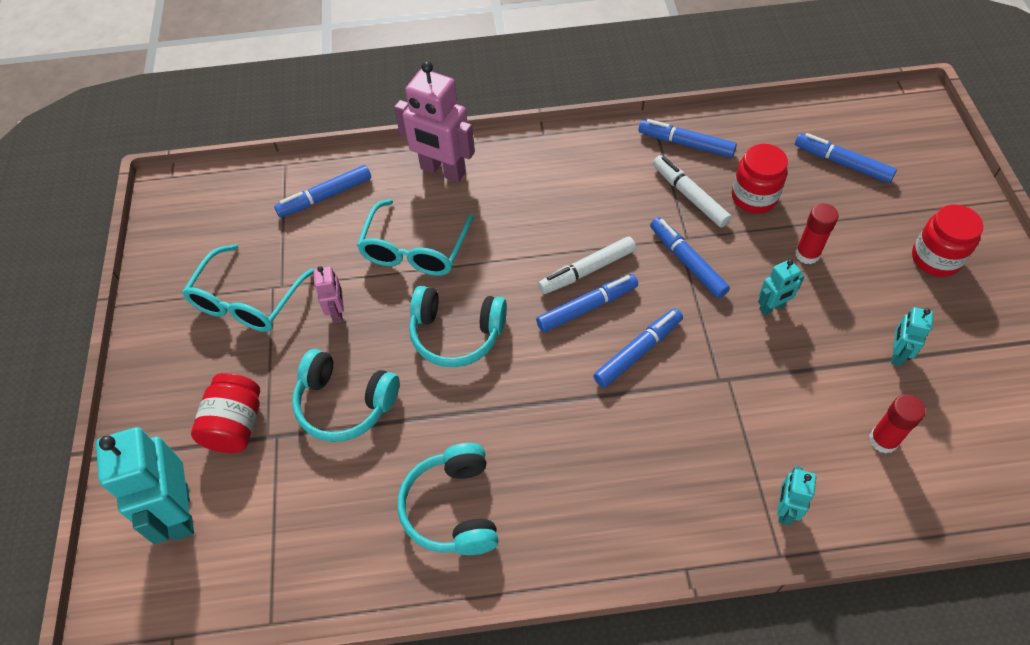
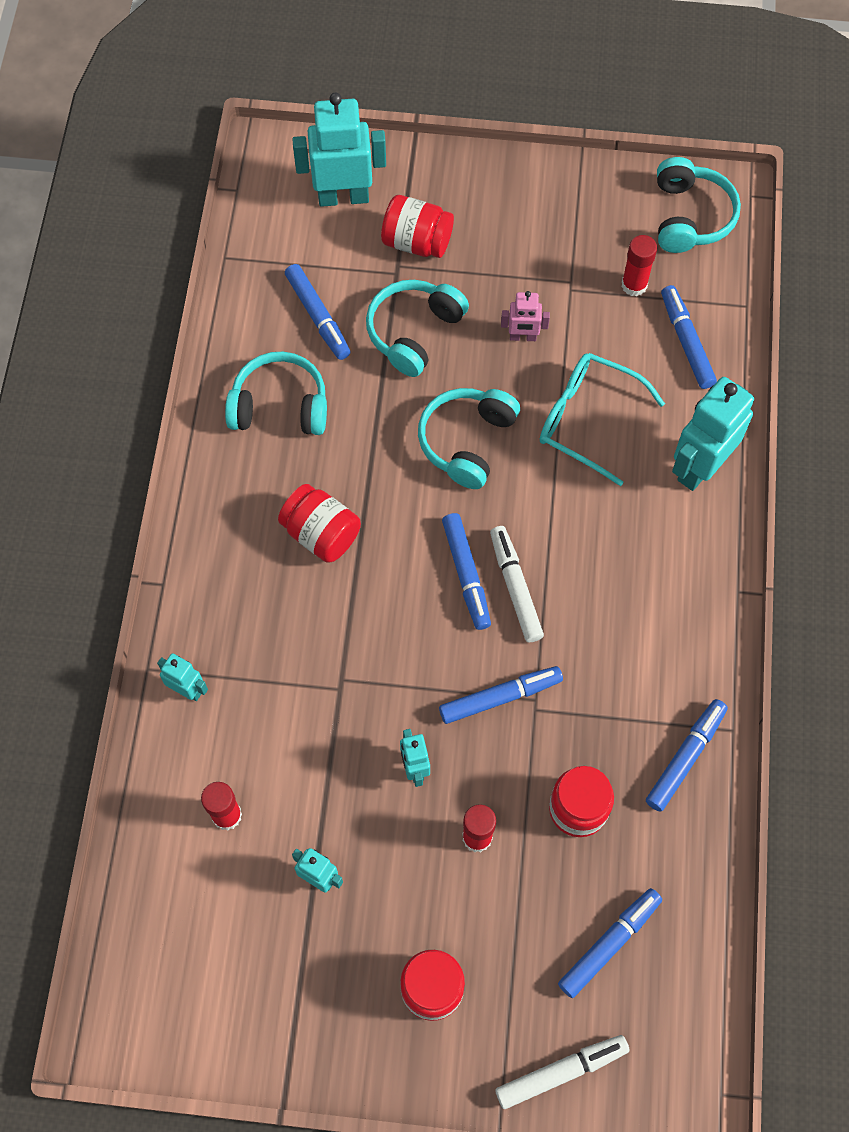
camera: 100 degrees right, 10 degrees up
turquoise glasses [182,244,314,332] -> none
pink robot [394,61,475,183] -> turquoise robot [672,377,754,491]
blue marker [593,308,683,388] -> blue marker moved to [285,264,350,360]
white marker [653,155,731,227] -> white marker moved to [495,1035,629,1109]
none -> red jar [278,484,361,563]
none -> red glue stick [622,235,657,296]
none -> turquoise headphones [657,157,741,253]

